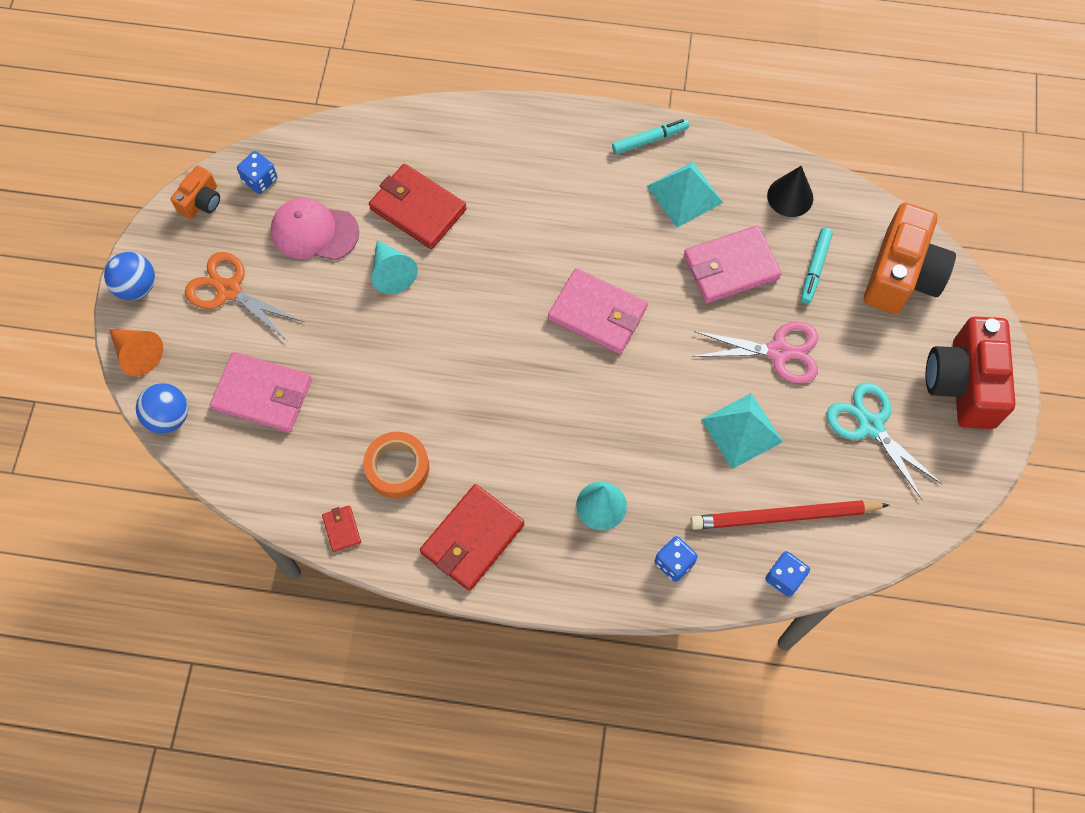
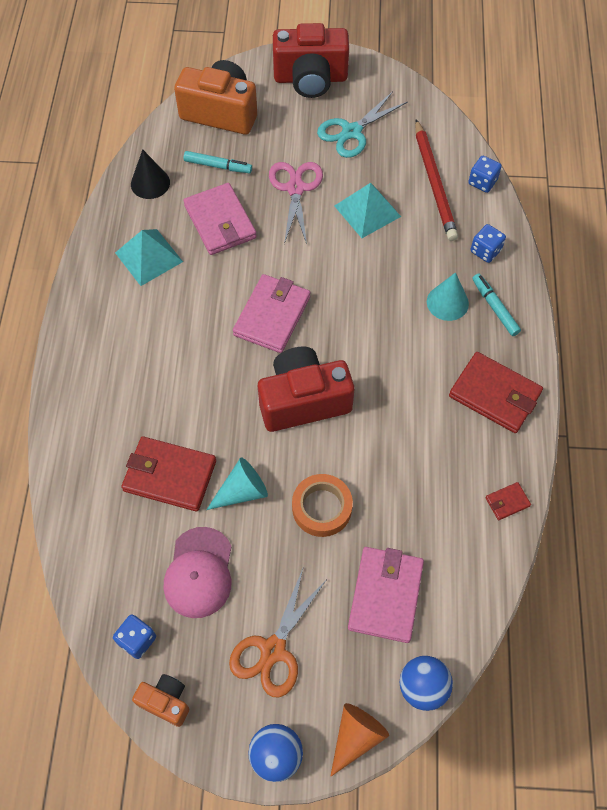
camera: 95 degrees left, 5 degrees down
orange tape [363,432,429,498] -> orange tape moved to [292,474,353,537]
red wallet [369,164,467,249] -> red wallet turned 75 degrees clockwise [121,436,216,512]
turquoise marker [612,119,689,154] -> turquoise marker moved to [472,274,521,336]
none -> red camera [258,347,354,432]

